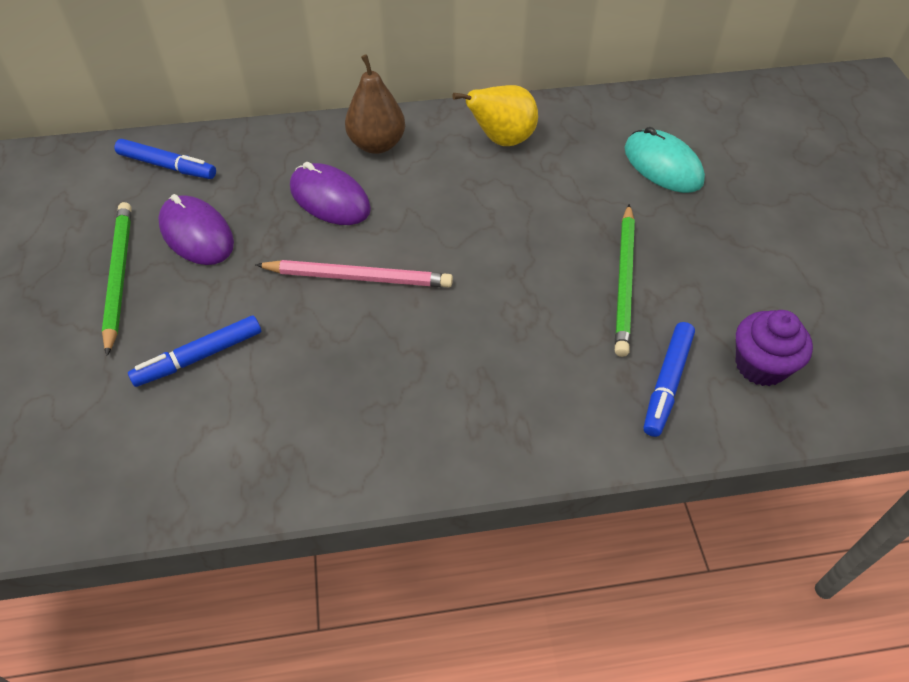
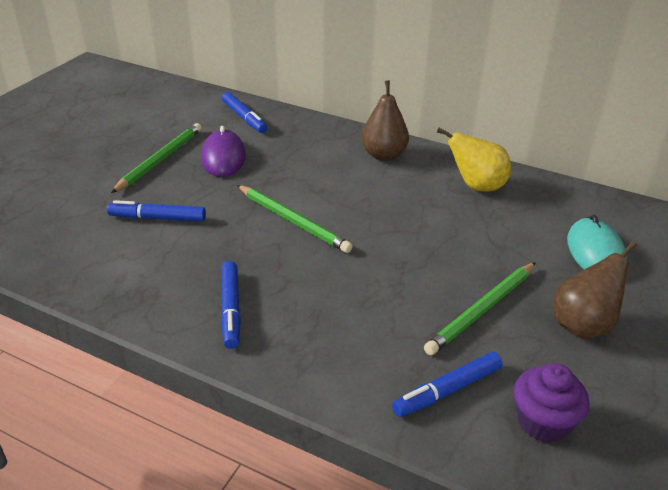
camera: 35 degrees right, 15 degrees down
pink pencil [255,260,453,287] -> green pencil [237,185,353,253]
purple mouse [290,162,371,225] -> none
none -> blue marker [221,261,241,349]
none -> brown pear [553,241,637,339]

